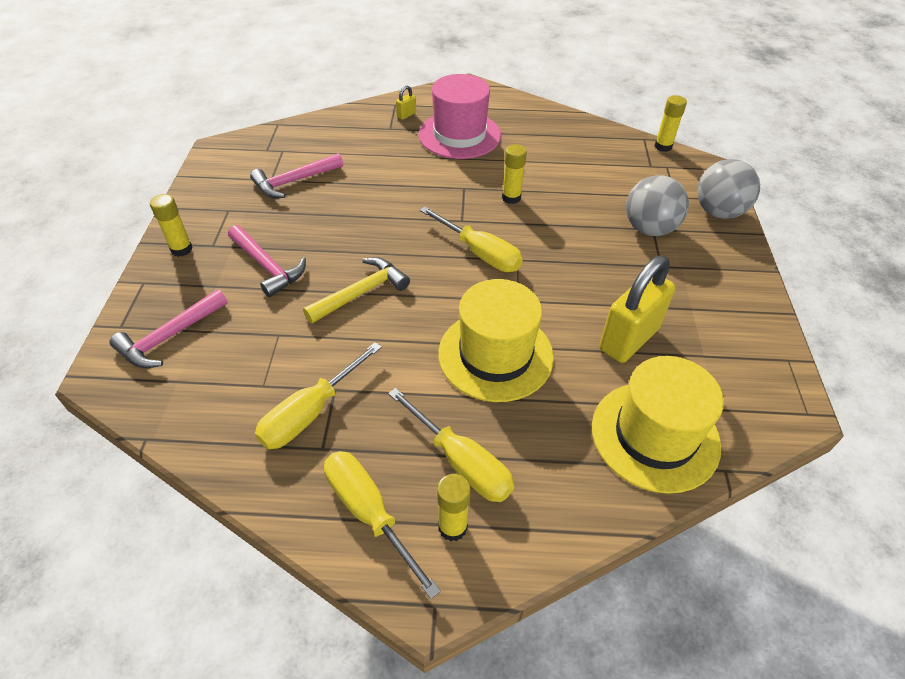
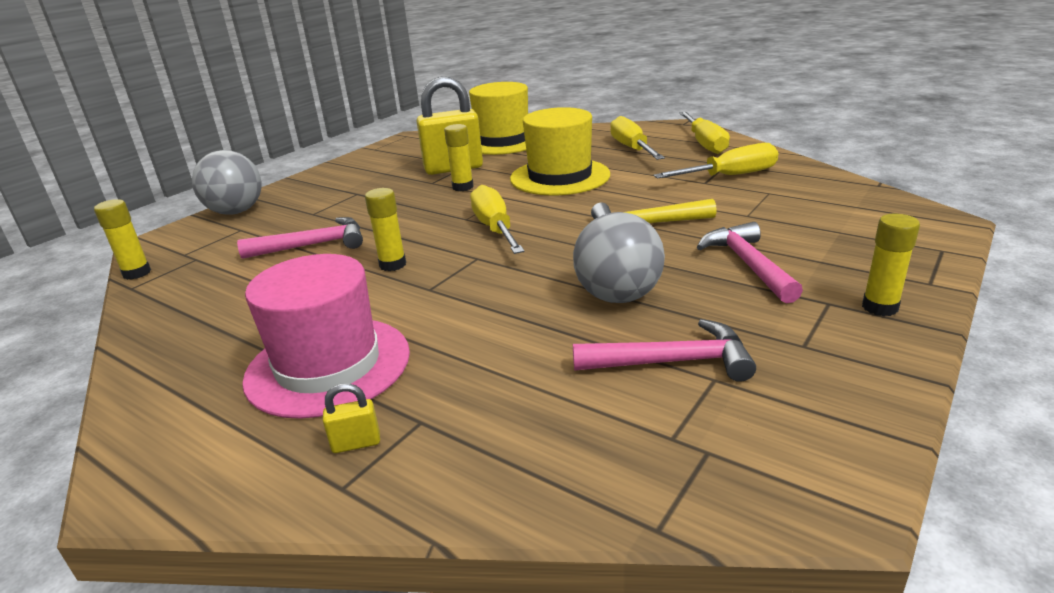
camera: 145 degrees left, 20 degrees down
pink hammer [110,289,228,368] -> pink hammer moved to [237,217,363,259]
yellow glue stick [437,474,471,541] -> yellow glue stick moved to [444,124,474,191]
grey ball [626,175,689,236] -> grey ball moved to [573,212,665,303]

